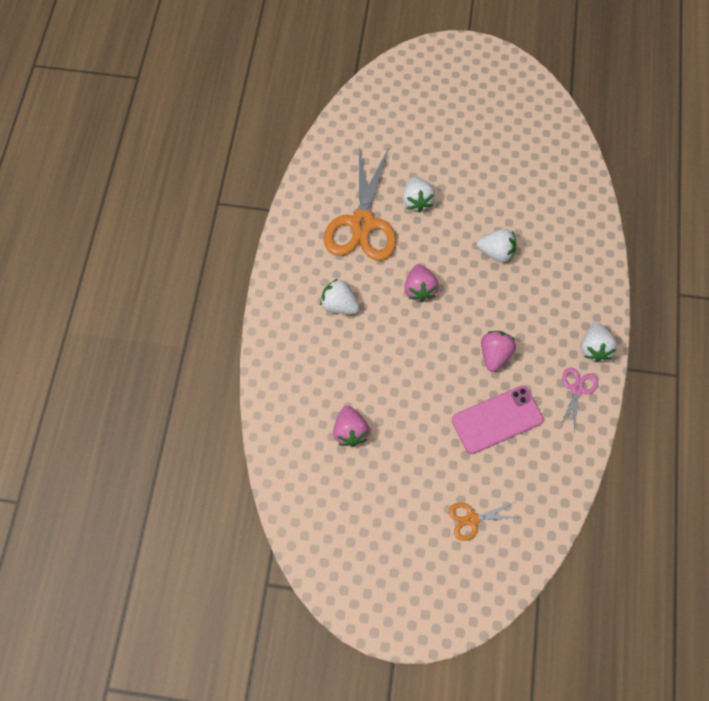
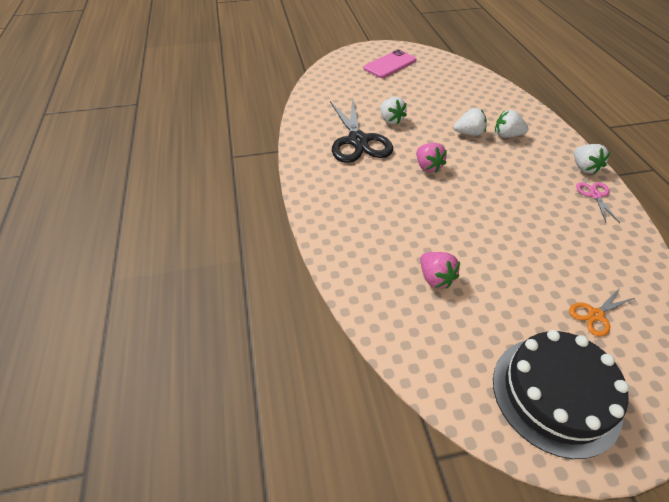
camera: 20 degrees left, 20 degrees down
white strawberry [320,279,360,314] -> white strawberry moved to [495,110,529,138]
orange scissors [324,146,396,261] -> black scissors [330,98,393,163]
pink phone [452,386,543,454] -> pink phone moved to [364,49,416,78]
pink strawberry [481,331,516,372] -> none
none -> black cake [493,330,629,459]

